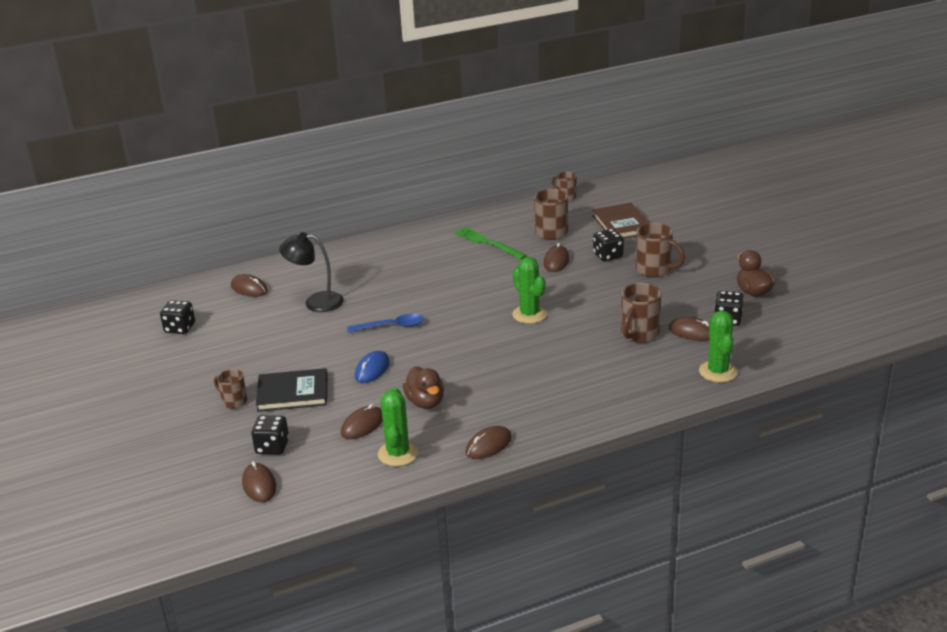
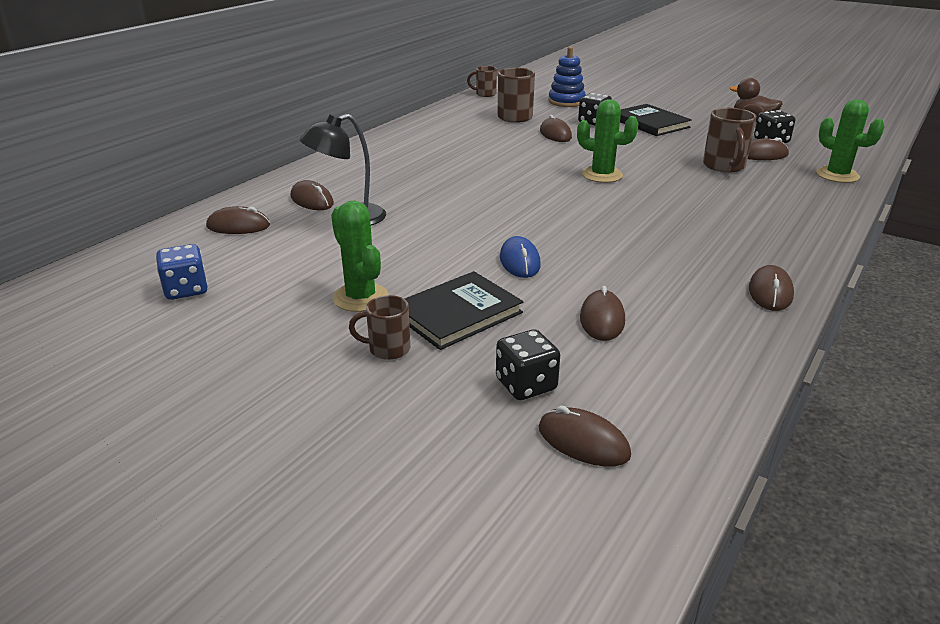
camera: 35 degrees left, 0 degrees up
black dice [160,300,195,334] -> blue dice [156,244,208,300]
blue spoon [347,314,424,332] -> none
green cactus [378,387,418,466] -> green cactus moved to [331,201,389,312]
brown duck [403,366,444,409] -> none
green fork [454,227,527,260] -> none
brown book [592,203,649,239] -> blue stacking toy [549,47,586,107]
brown mug [636,223,685,277] -> black book [620,104,692,136]
none -> brown mouse [291,180,334,210]

